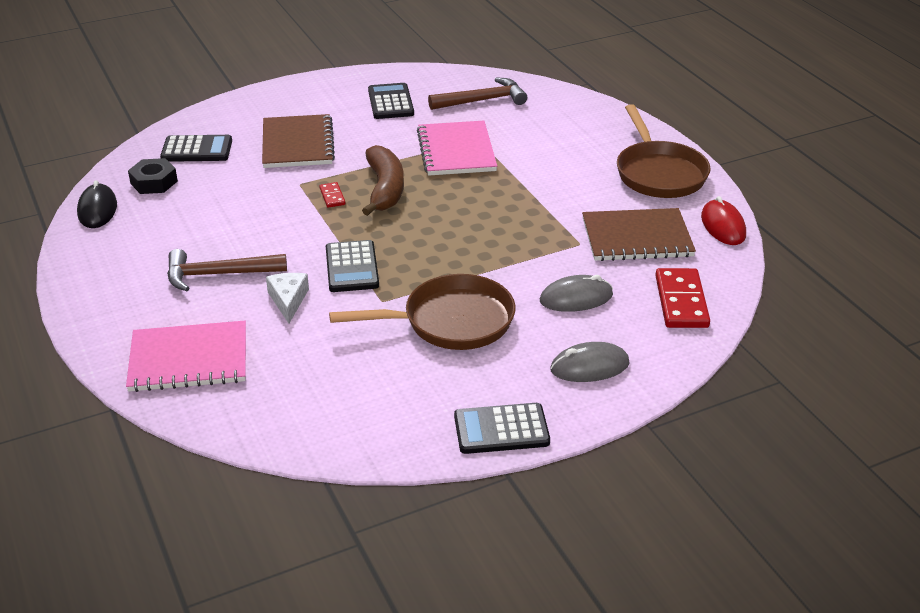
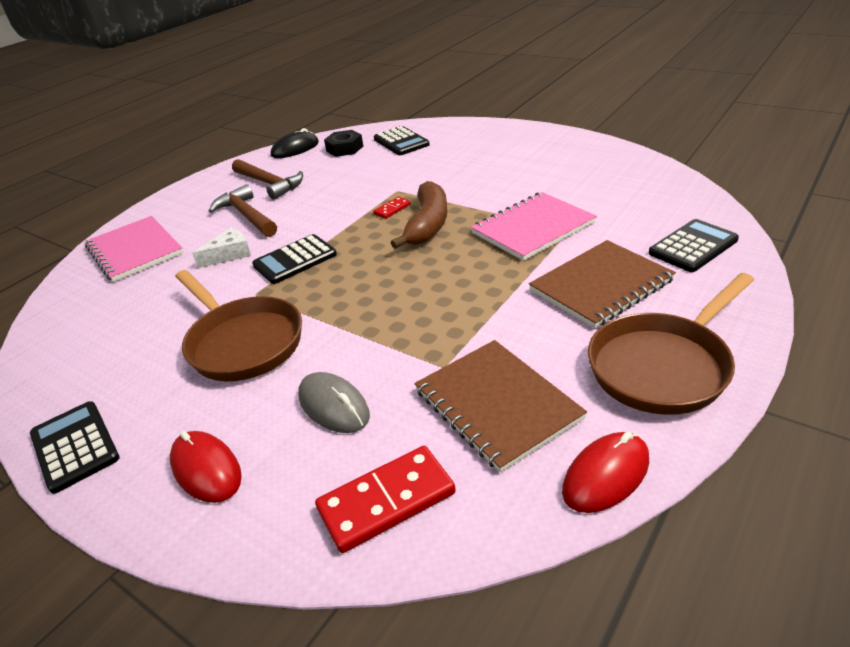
camera: 65 degrees right, 0 degrees up
brown notebook [262,114,335,168] -> brown notebook moved to [529,240,676,328]
brown banana [362,145,404,216] -> brown banana turned 45 degrees counterclockwise [391,181,447,249]
black calculator [368,83,414,119] -> black calculator moved to [649,219,739,272]
brown hammer [428,77,527,110] -> brown hammer moved to [232,159,303,200]
grey mouse [550,342,629,382] -> red mouse [170,431,242,503]

